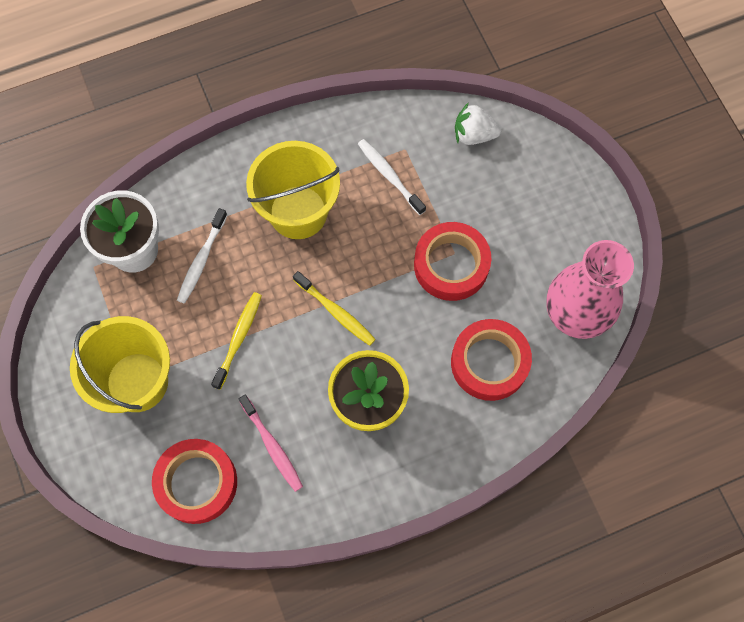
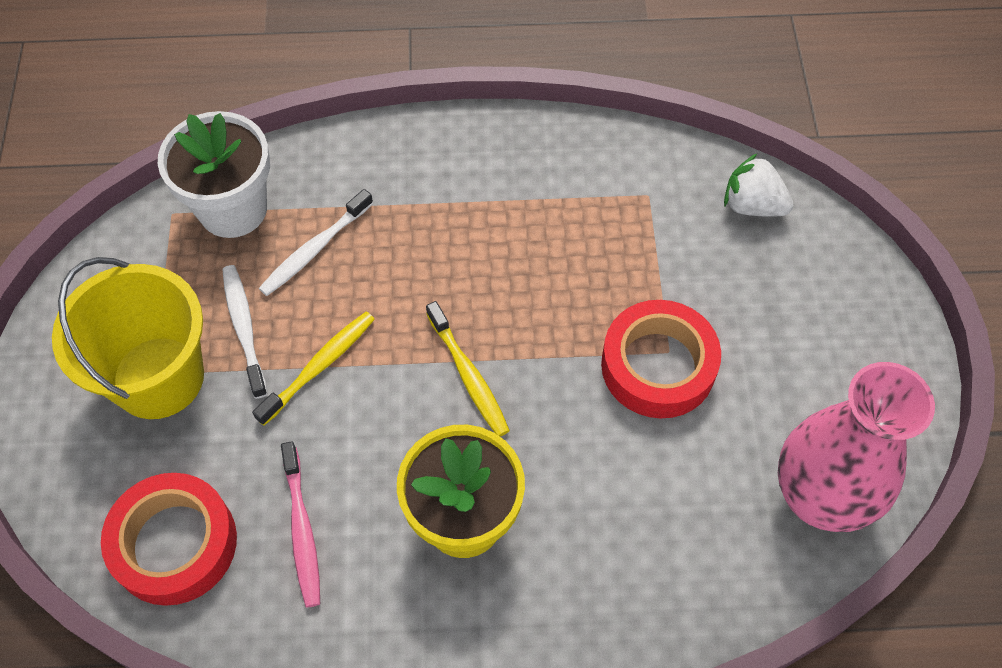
camera: 20 degrees right, 10 degrees down
yellow bucket [246,141,340,239] -> none
white toothbrush [358,139,426,215] -> white toothbrush moved to [222,265,268,399]
red tape [451,319,532,401] -> none

